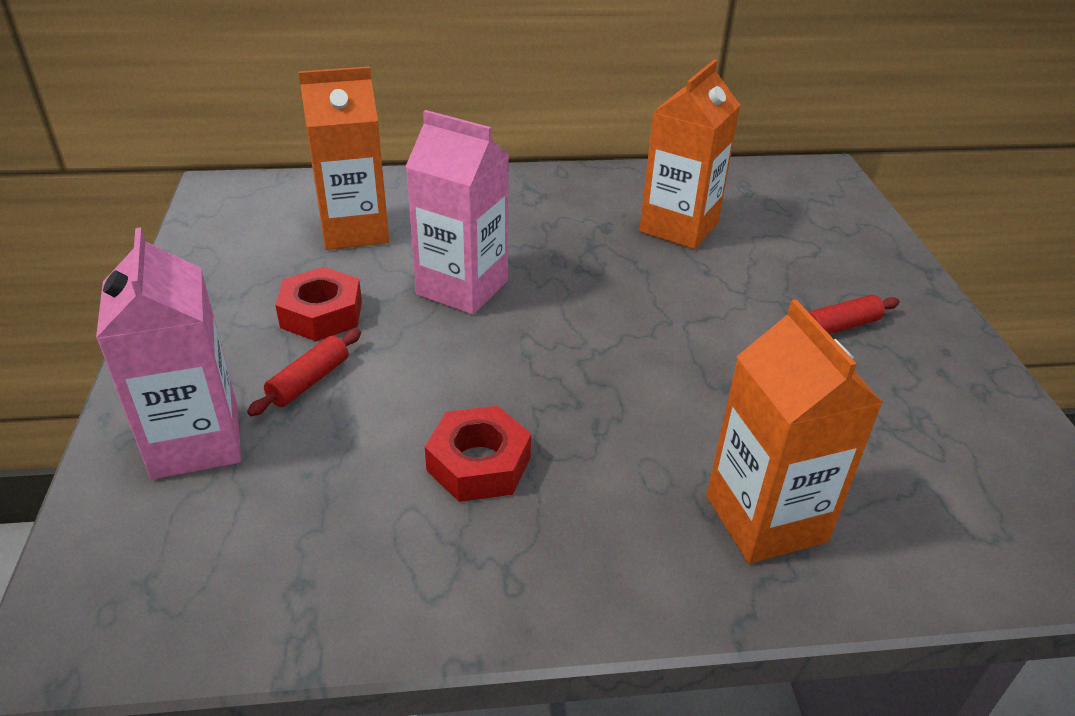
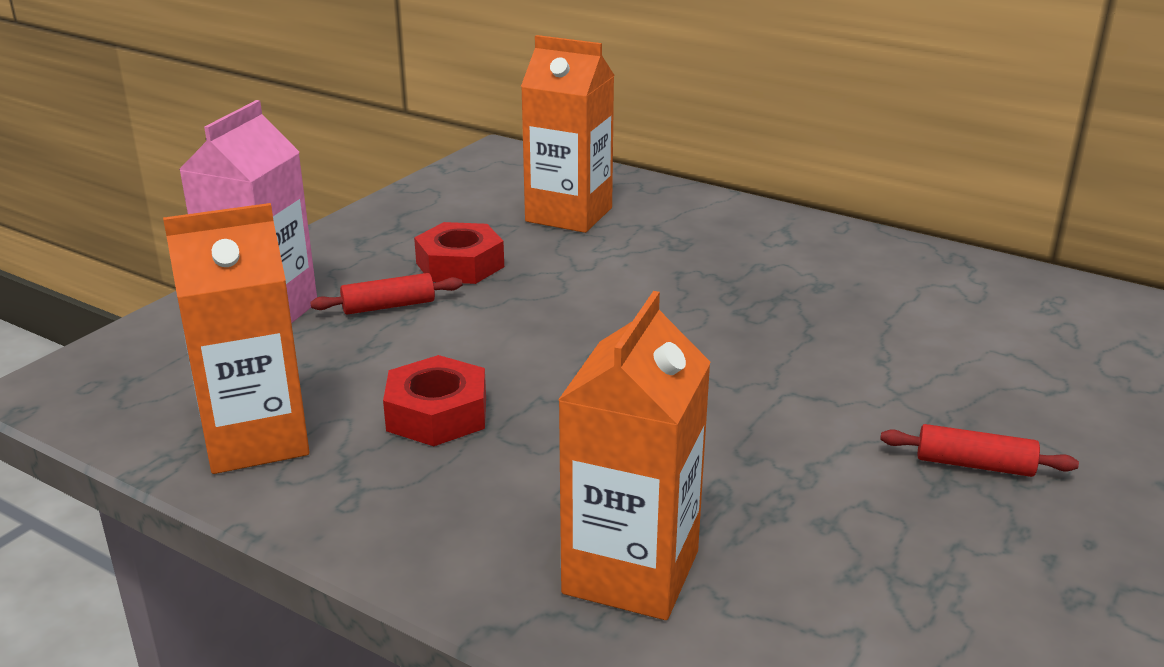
camera: 40 degrees right, 10 degrees down
pink carton [406,110,509,315] -> none
orange carton [639,59,740,249] -> orange carton moved to [163,203,309,474]

